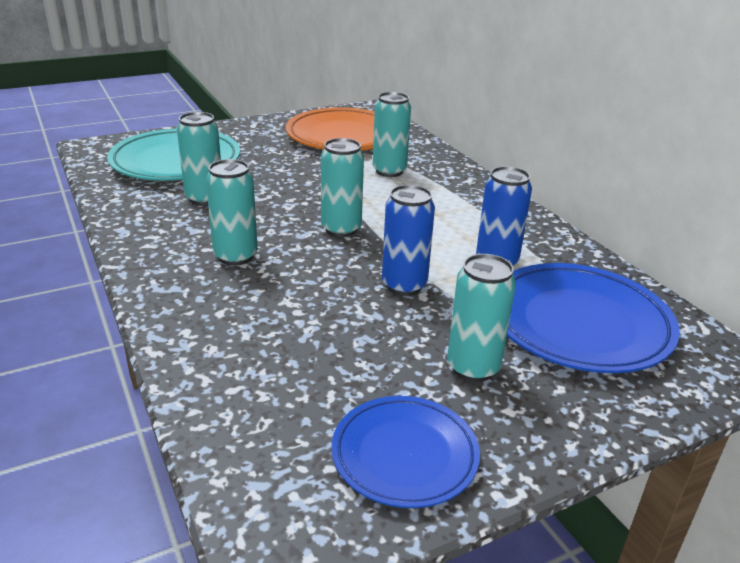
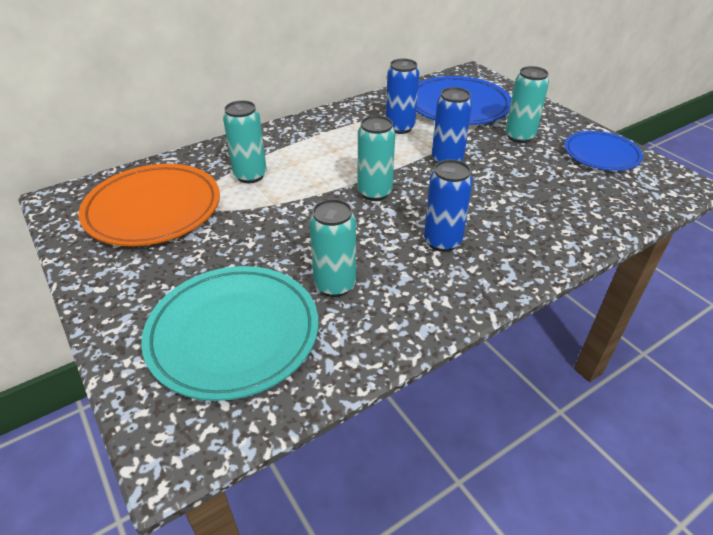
camera: 95 degrees left, 10 degrees up
turquoise can [206,159,258,266] -> blue can [424,159,473,252]

